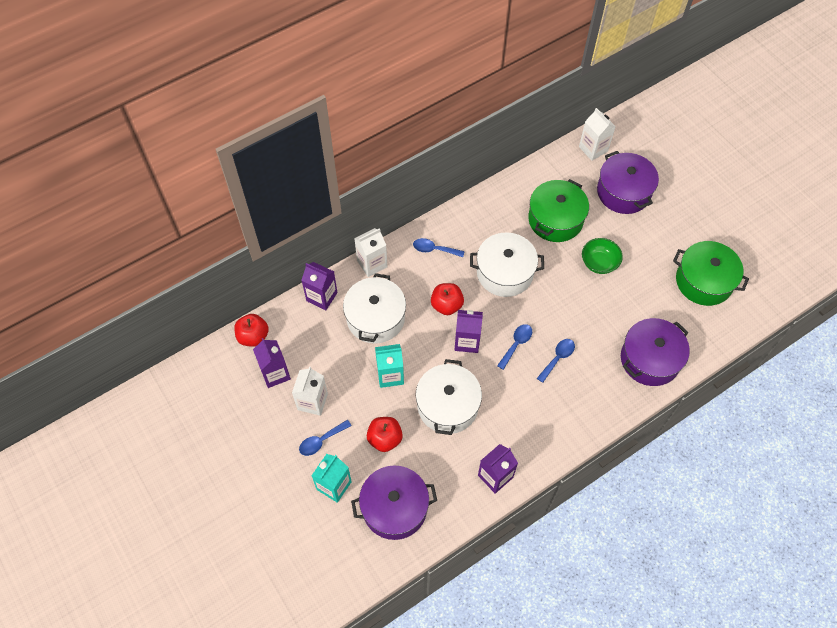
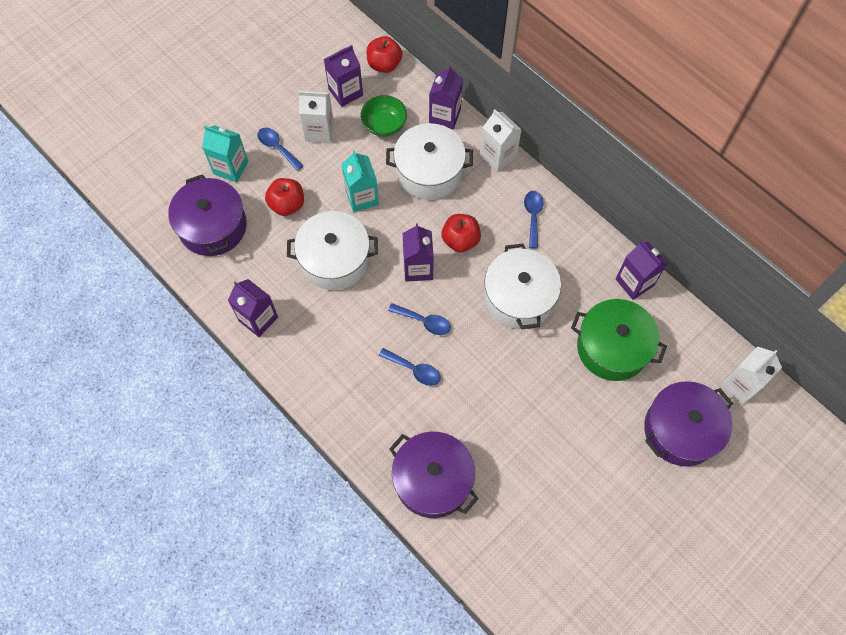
camera: 80 degrees right, 5 degrees up
green bowl [582,238,623,274] -> green bowl moved to [360,95,407,137]
green pot [673,241,749,306] -> none
none -> purple carton [616,241,668,300]

